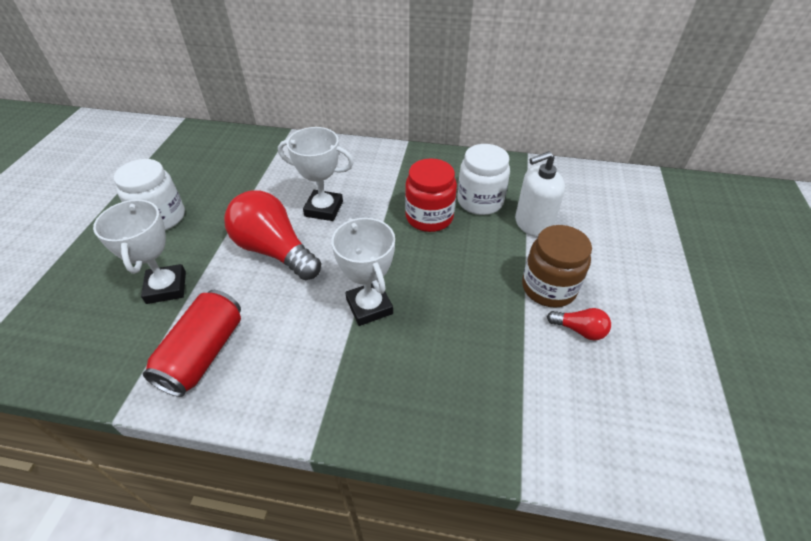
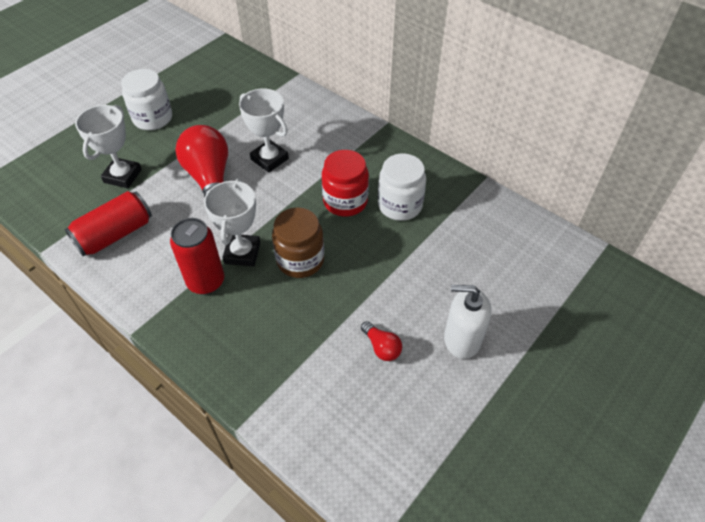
camera: 30 degrees right, 5 degrees up
white soap dispenser [515,151,565,237] -> white soap dispenser moved to [444,285,491,359]
brown jar [522,225,592,308] -> brown jar moved to [272,207,324,278]
none -> red can [170,218,224,295]

